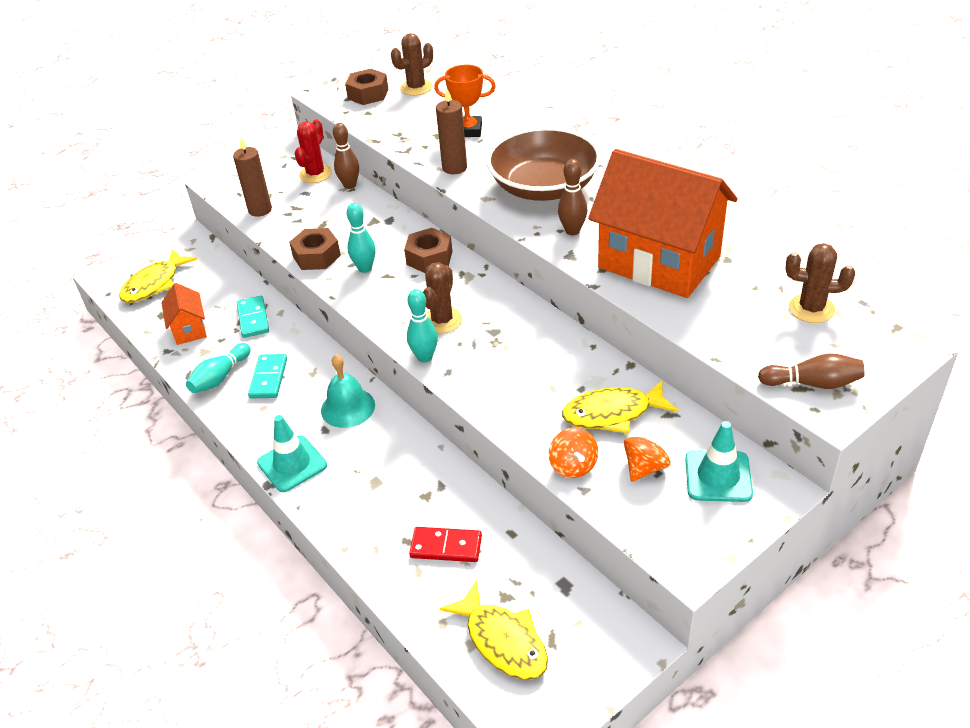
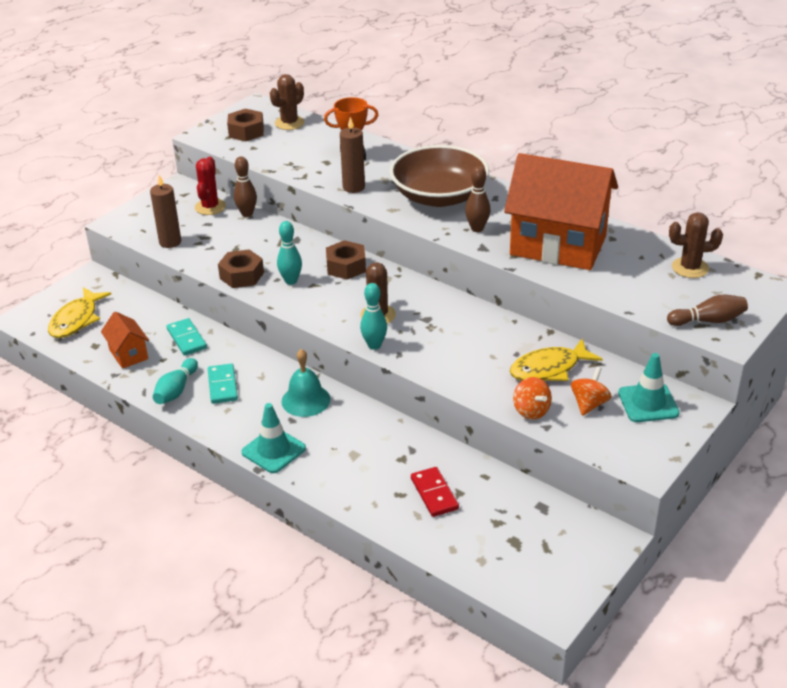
camera: 15 degrees left, 5 degrees down
red domino [409,527,482,562] -> red domino turned 75 degrees clockwise [411,467,459,517]
yellow fish [439,580,548,680] -> none

